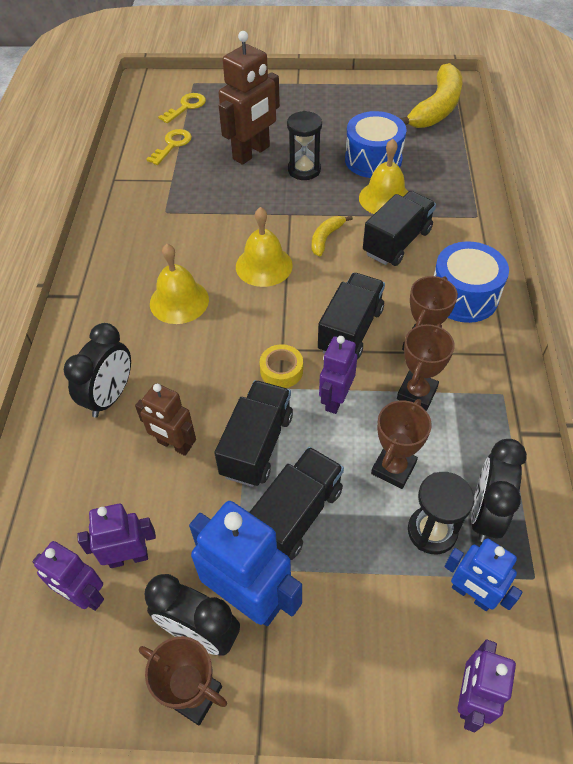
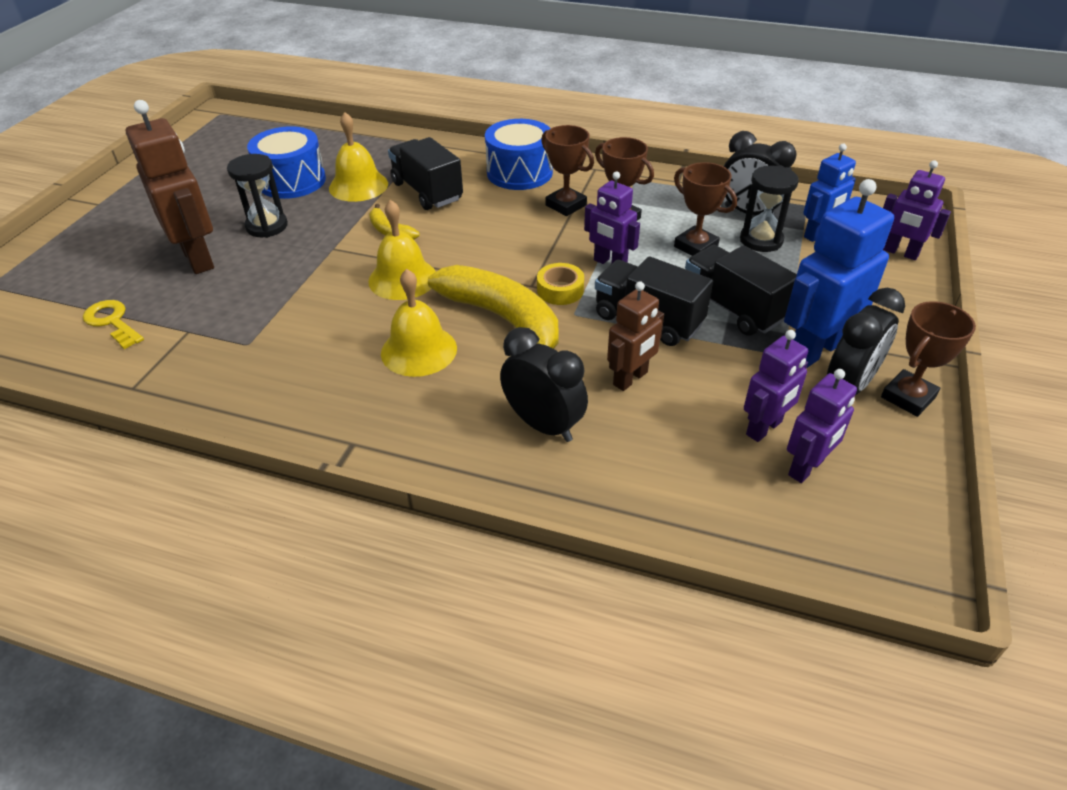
camera: 75 degrees left, 10 degrees down
purple robot [77,504,156,568] -> purple robot turned 135 degrees counterclockwise [744,330,808,442]
yellow key [158,93,206,123] -> none
black truck [318,273,385,360] -> none
yellow banana [400,63,462,128] -> yellow banana moved to [428,265,559,349]

